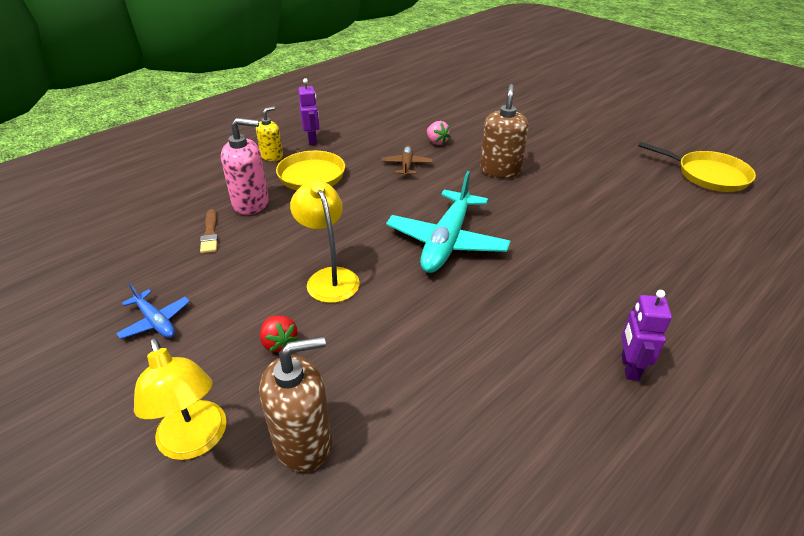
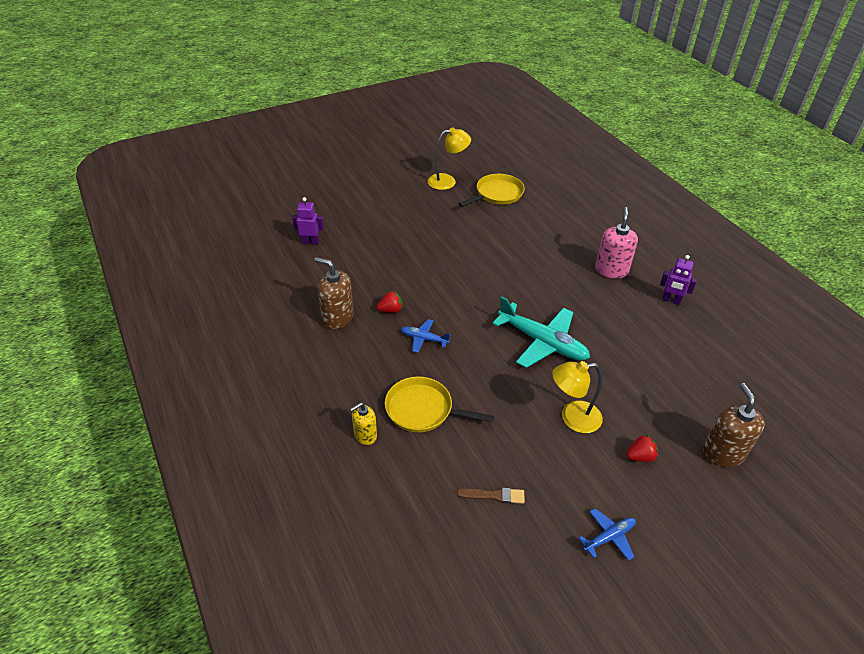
camera: 75 degrees left, 5 degrees up
yellow lamp [134,338,227,460] -> yellow lamp moved to [427,127,471,190]
pink soap dispenser [221,118,269,215] -> pink soap dispenser moved to [595,207,638,278]
yellow soap dispenser [256,106,283,161] -> yellow soap dispenser turned 90 degrees counterclockwise [350,402,377,445]
purple robot [298,78,320,145] -> purple robot moved to [292,197,324,245]
brown plane [381,145,433,176] -> blue plane [401,319,451,353]
pink strawberry [427,121,451,145] -> red strawberry [377,291,402,313]
brown soap dispenser [480,84,529,178] -> brown soap dispenser moved to [314,257,354,329]

